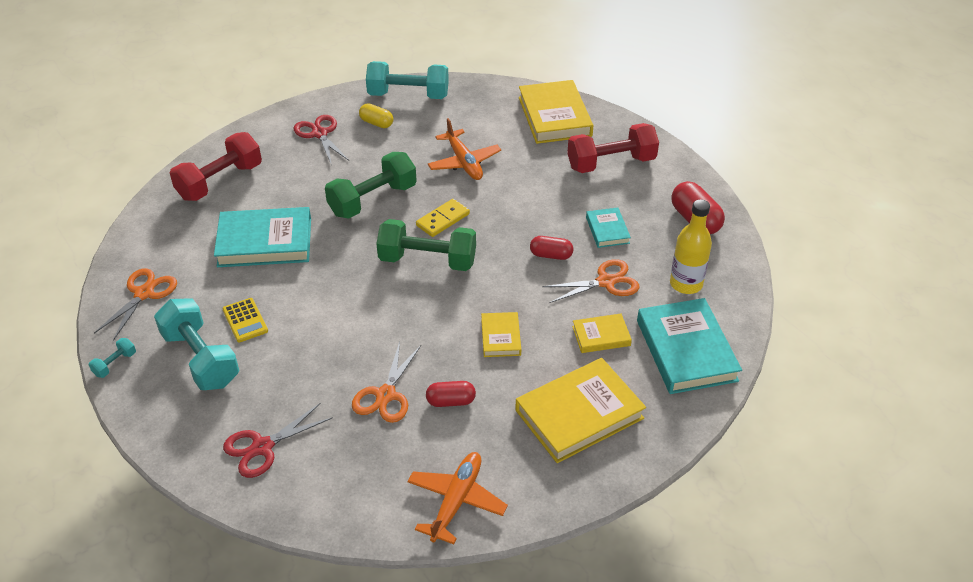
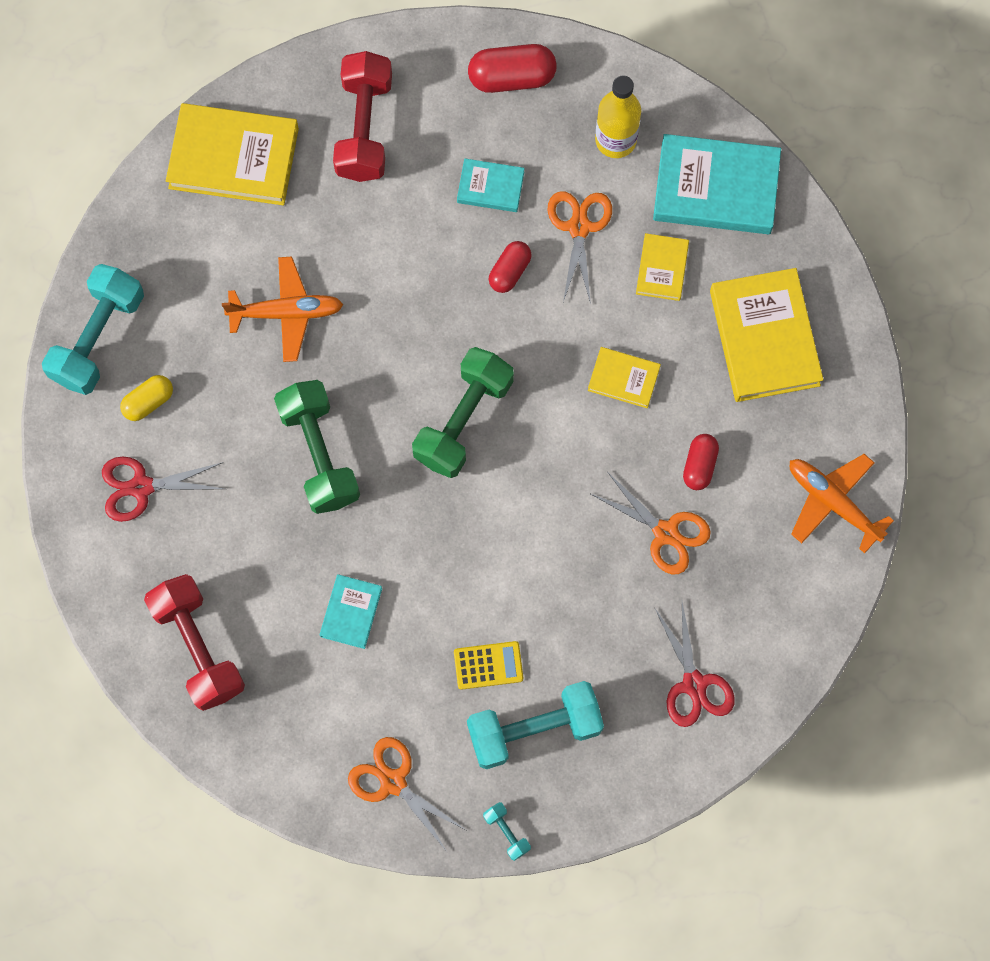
camera: 70 degrees left, 30 degrees up
turquoise book [214,207,311,267] -> turquoise book [320,574,382,649], size x0.52
yellow domino [416,199,470,237] -> none

